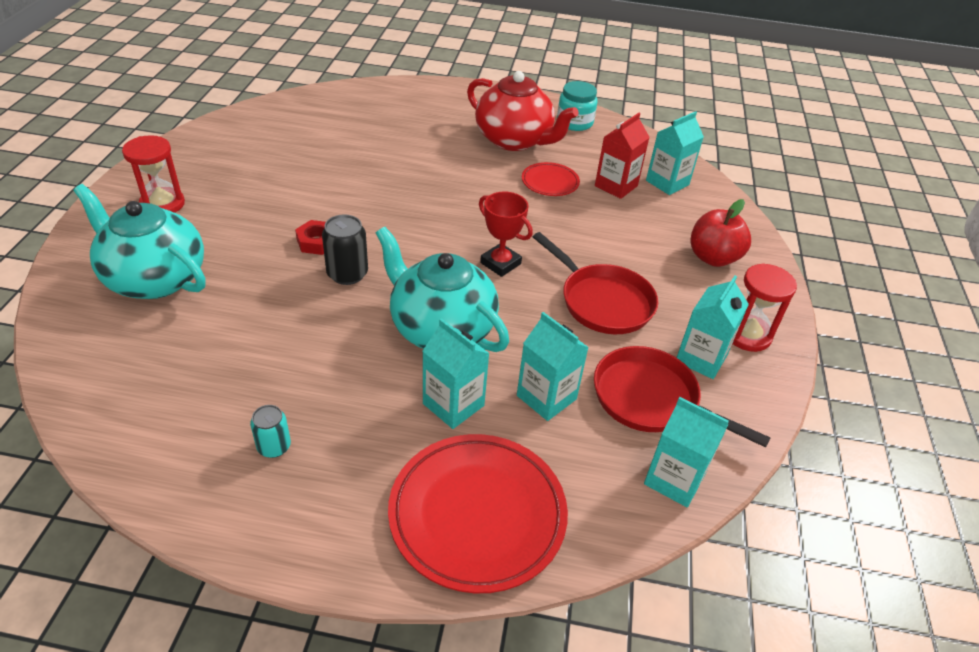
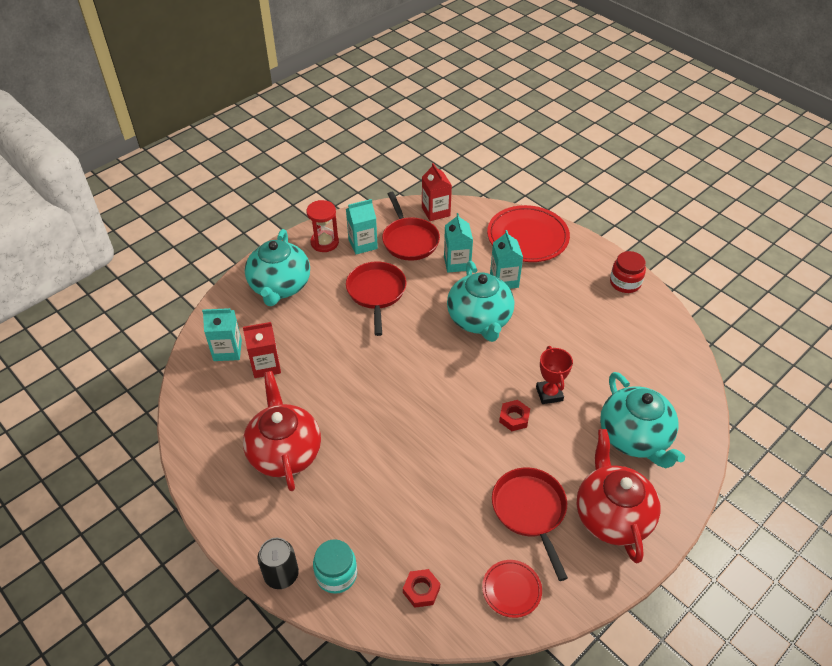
camera: 140 degrees left, 5 degrees up
red hourglass [122,135,185,213] -> red teapot [576,429,661,563]
turquoise can [250,405,291,458] -> none
black can [322,214,368,285] -> black can moved to [257,538,299,589]
red trophy [479,191,533,277] -> red trophy moved to [536,346,573,404]
red plate [522,162,580,196] -> red plate moved to [482,560,542,618]
turquoise jar [557,81,597,131] -> turquoise jar moved to [313,539,357,594]
turquoise carton [644,397,729,507] -> red carton [422,163,452,221]
red apple [690,199,751,267] -> turquoise teapot [245,229,310,306]
none -> red nut [403,569,440,608]
none -> red pan [492,468,568,581]
none -> red jar [610,251,646,293]

